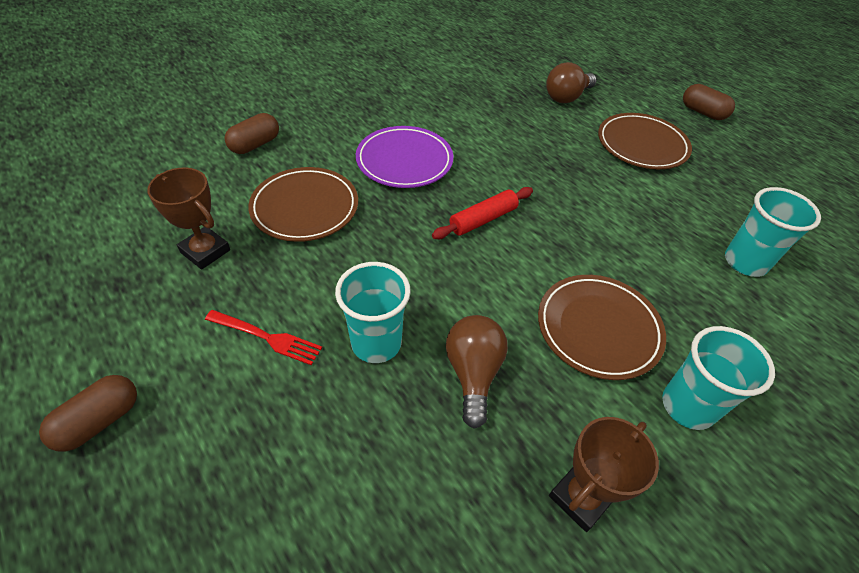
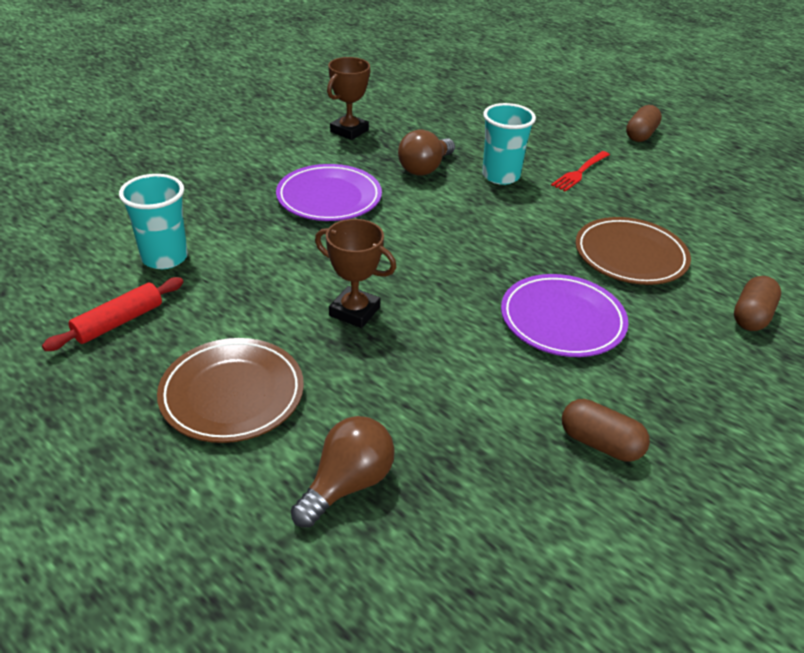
camera: 170 degrees right, 10 degrees down
brown trophy [147,167,230,269] -> brown trophy moved to [315,219,396,328]
red fork [205,310,322,365] -> red fork turned 60 degrees counterclockwise [551,151,610,192]
red rolling pin [432,187,533,239] -> red rolling pin moved to [42,277,183,351]
brown light bulb [446,315,508,429] -> brown light bulb turned 45 degrees clockwise [398,130,455,176]
brown plate [538,275,666,380] -> purple plate [276,164,382,221]
turquoise cup [662,326,775,430] -> none
brown capsule [683,84,735,120] -> brown capsule moved to [562,399,650,461]

